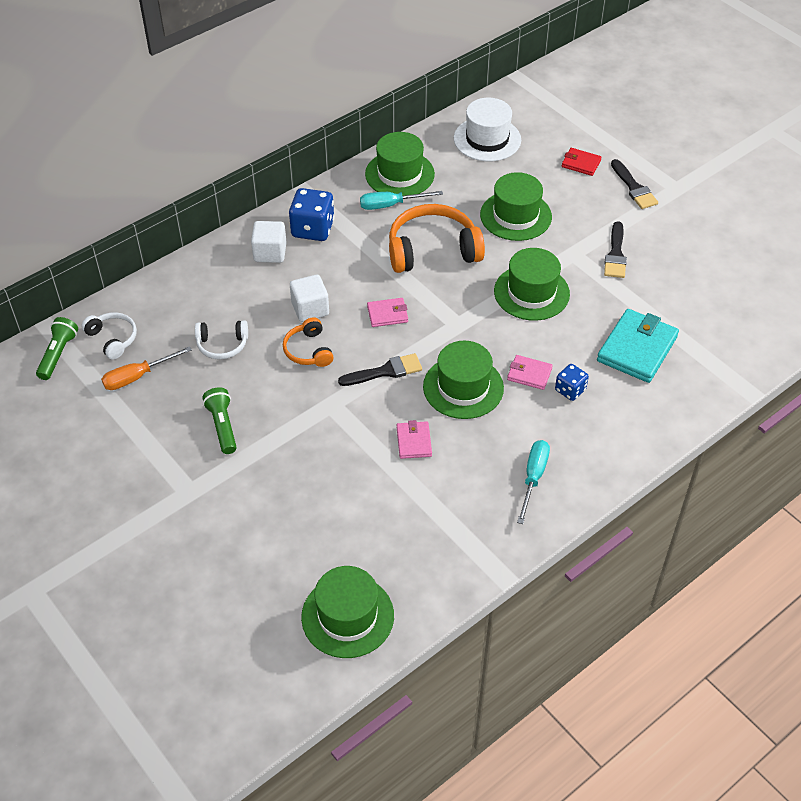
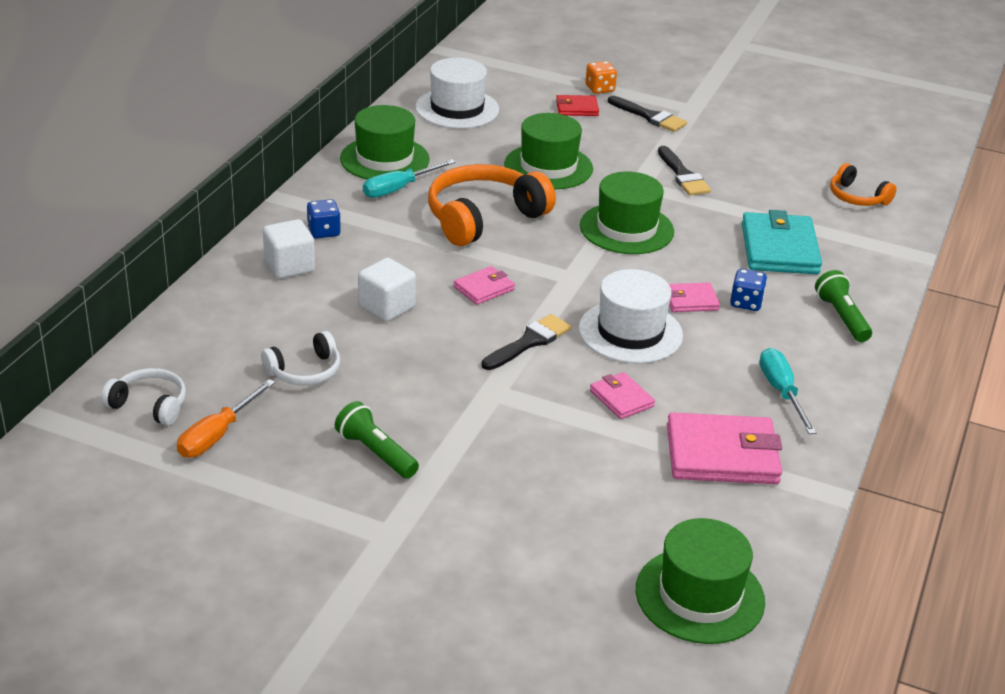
camera: 30 degrees left, 15 degrees down
green flashlight [36,317,78,380] -> green flashlight moved to [815,270,872,342]
orange headphones [283,318,333,367] -> orange headphones moved to [830,163,897,206]
blue dice [289,188,335,241] -> blue dice [307,199,341,239], size x0.58
green hat [423,341,504,419] -> white hat [579,269,683,364]
none -> orange dice [585,61,617,94]
none -> pink wallet [667,412,782,484]

